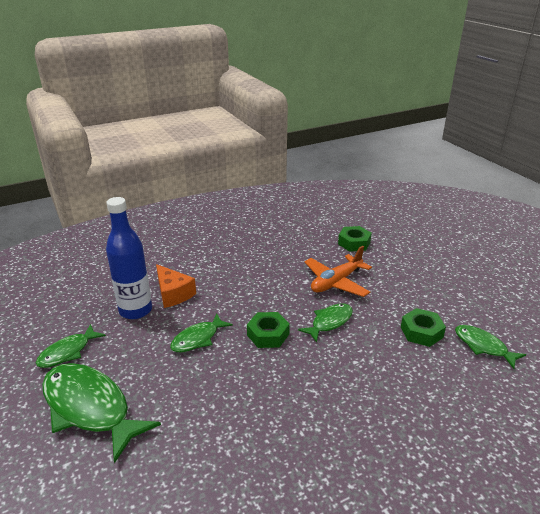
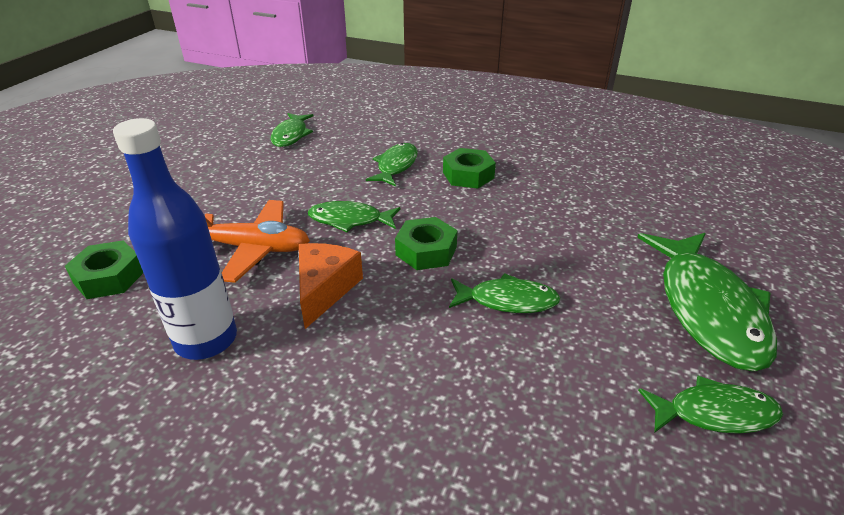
camera: 130 degrees left, 5 degrees up
blue bottle [106,197,152,319] -> blue bottle moved to [113,118,237,360]
orange cheese [156,264,196,308] -> orange cheese moved to [299,243,363,329]
green nut [401,308,446,347] -> green nut moved to [443,148,496,189]
none -> green fish [366,143,418,186]

